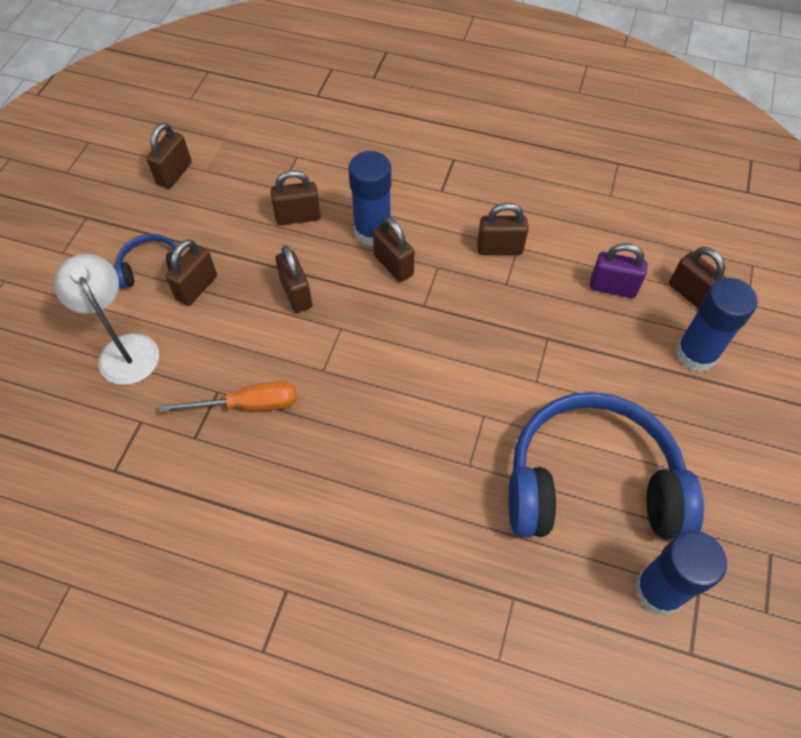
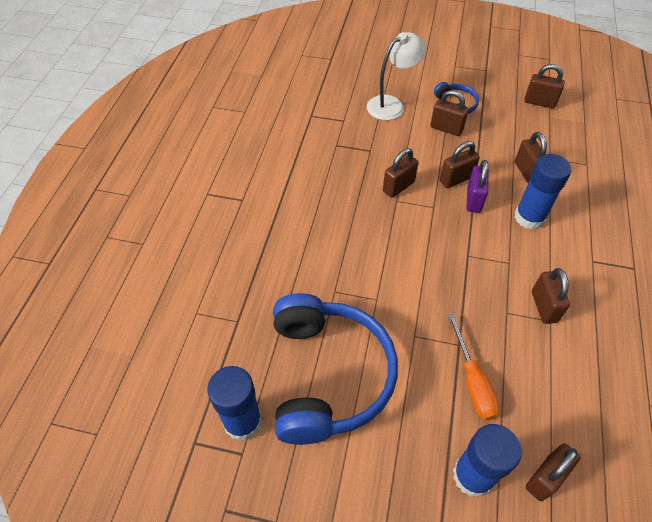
camera: 85 degrees right, 5 degrees down
orange screwdriver [159,381,296,412] -> orange screwdriver moved to [448,314,500,420]
brown padlock [373,217,414,282] -> brown padlock moved to [383,148,418,198]
purple padlock [589,243,648,298] -> purple padlock moved to [467,160,488,213]

